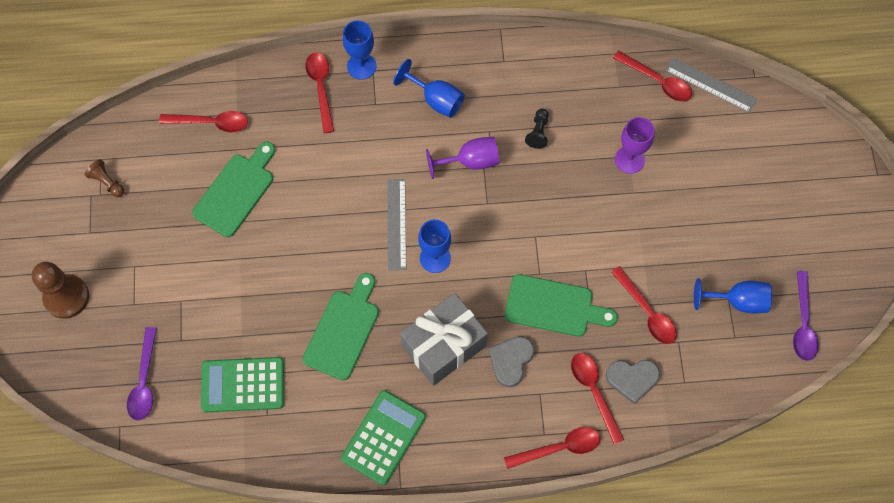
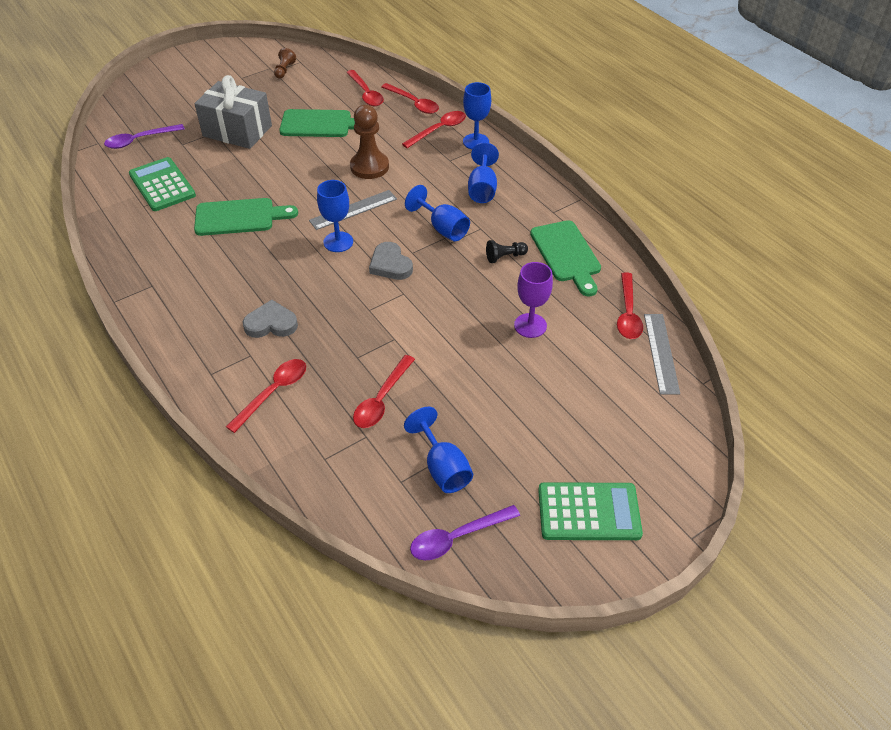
camera: 60 degrees right, 20 degrees down
brown pawn [32,262,89,319] -> brown pawn moved to [350,105,389,179]
green calculator [341,390,426,485] -> green calculator moved to [538,482,643,540]
grey gift [400,293,488,386] -> grey gift moved to [194,75,272,149]
purple goblet [426,137,499,179] -> blue goblet [405,185,470,241]
red spoon [504,427,600,469] -> red spoon moved to [381,83,439,114]
green cutting board [505,274,618,337] -> green cutting board moved to [530,220,601,296]
grey heart [606,360,660,404] -> grey heart moved to [369,242,413,280]

